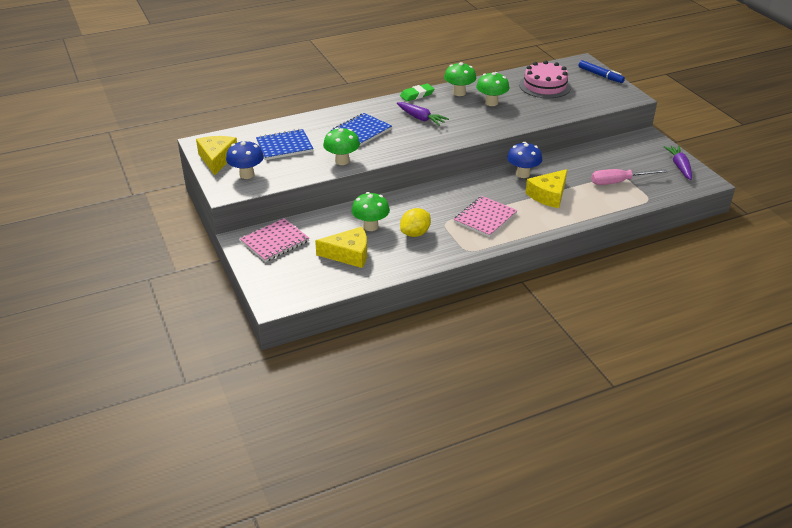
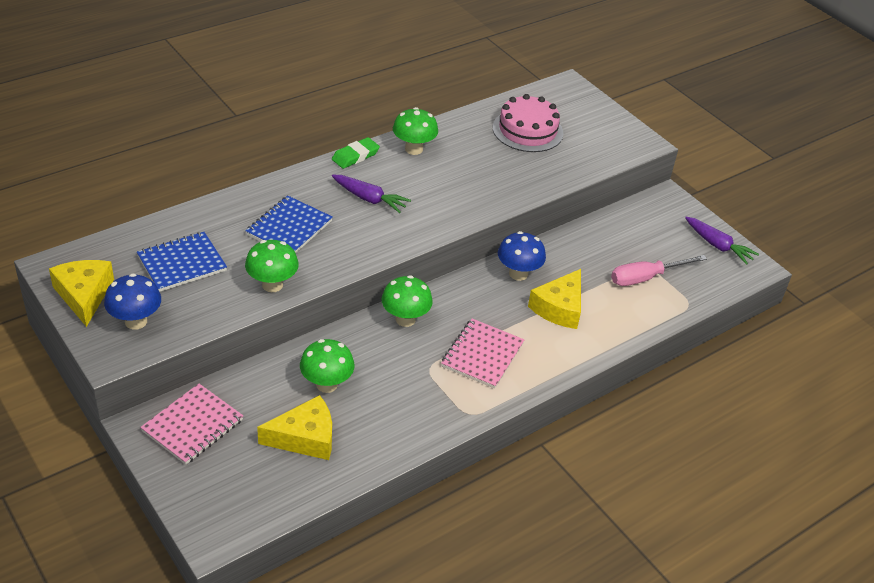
camera: 15 degrees left, 5 degrees up
yellow lemon [400,208,431,237] -> none
green mushroom [476,72,509,106] -> green mushroom moved to [381,275,433,327]
blue marker [578,60,625,83] -> none
purple carrot [664,146,692,180] -> purple carrot turned 150 degrees clockwise [685,217,759,265]

